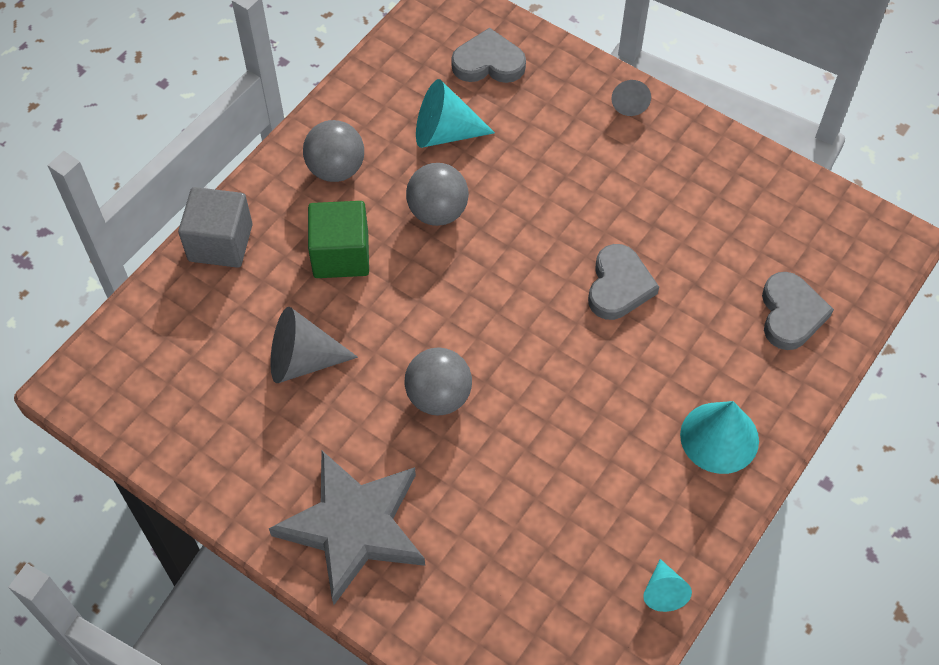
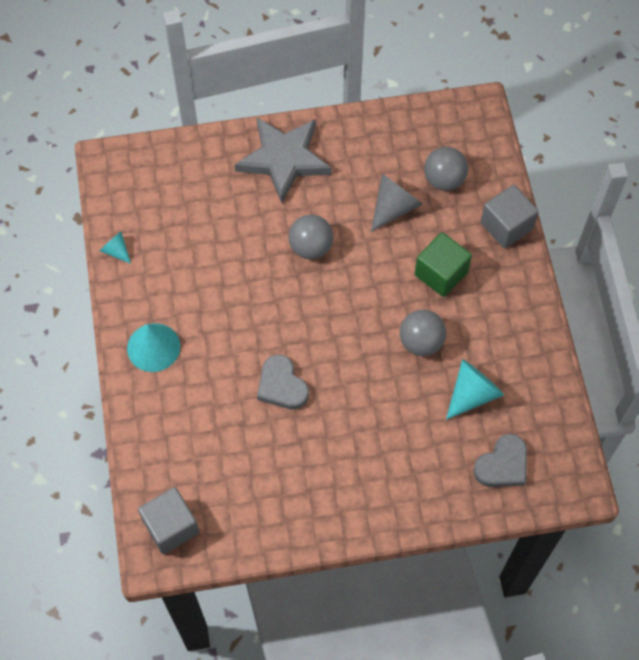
camera: 135 degrees right, 5 degrees up
grey ball [303,120,364,182] -> grey ball moved to [424,147,468,191]
grey cone [611,80,651,116] -> none
grey heart [762,272,834,350] -> none
none -> grey cube [138,487,199,554]

